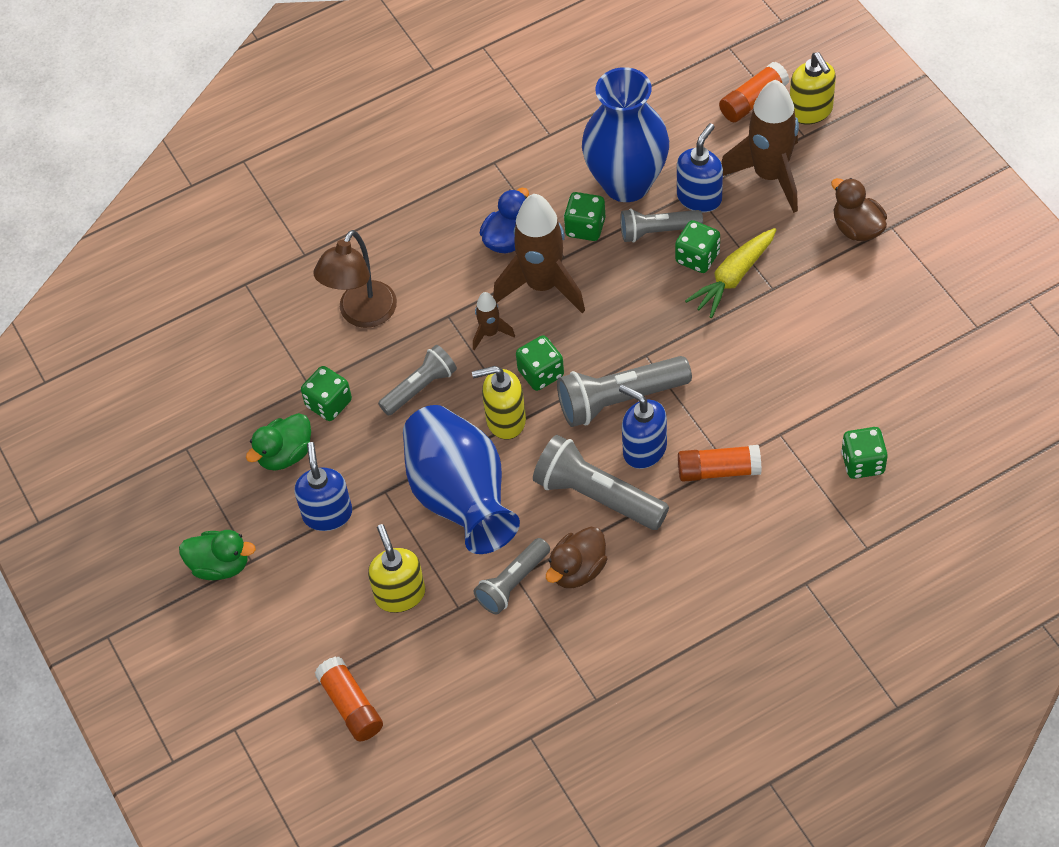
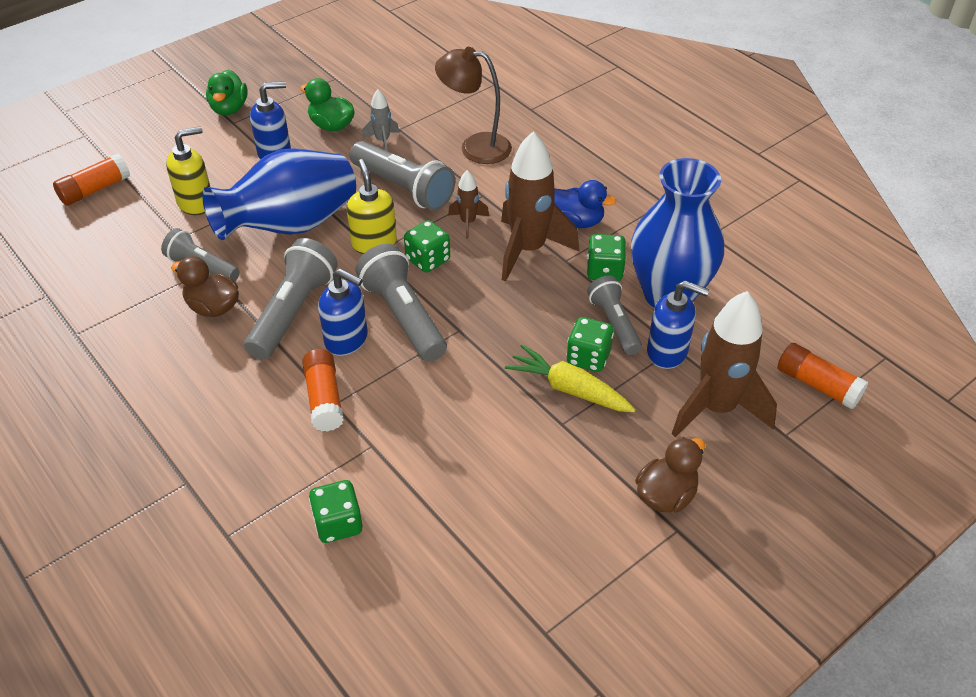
camera: 75 degrees right, 10 degrees down
green dice [301,366,352,421] -> grey rocket [362,89,400,152]
grey flashlight [378,345,457,416] -> grey flashlight [350,141,455,211], size x1.55
blue soap dispenser [619,385,667,469] -> blue soap dispenser turned 90 degrees clockwise [318,268,368,356]
yellow soap dispenser [790,52,836,124] -> none

